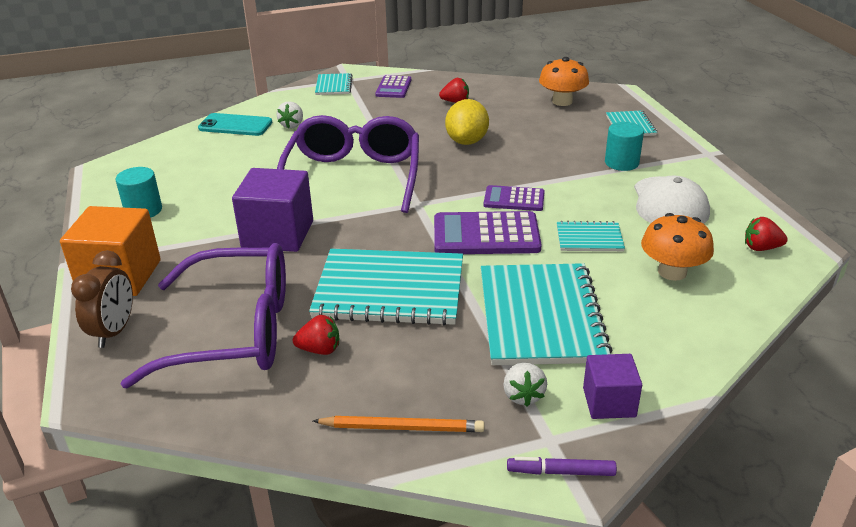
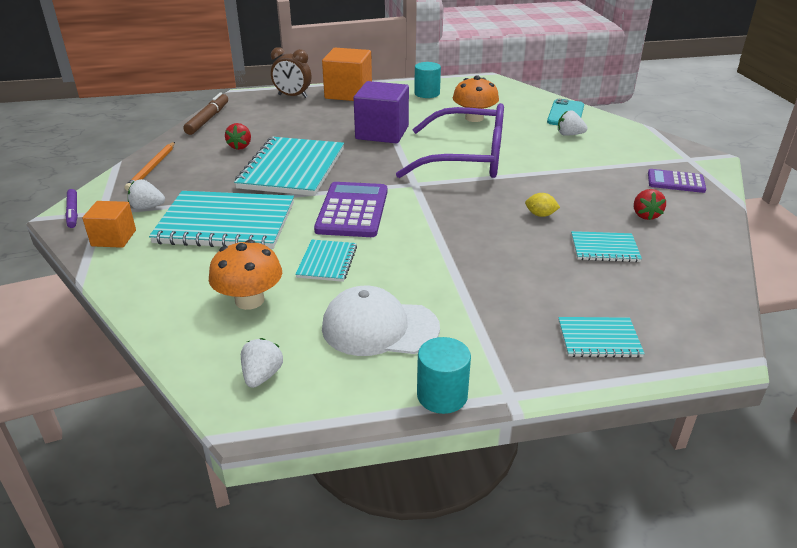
camera: 95 degrees right, 0 degrees up
purple glasses [120,243,286,389] -> none
turquoise notebook [315,73,353,95] -> turquoise notebook moved to [571,231,642,262]
yellow lemon [445,99,489,145] -> yellow lemon [525,193,560,217], size x0.50
purple calculator [484,185,545,211] -> none
purple marker [507,457,617,476] -> purple marker turned 150 degrees clockwise [65,189,78,228]
orange mushroom [539,57,589,106] -> orange mushroom moved to [453,76,499,122]
purple cube [583,354,642,419] -> orange cube [82,201,136,248]
turquoise cylinder [605,122,644,171] -> turquoise cylinder moved to [417,337,471,414]
red strawberry [745,217,788,251] -> white strawberry [241,338,283,388]
none -> brown marker [183,92,228,135]

